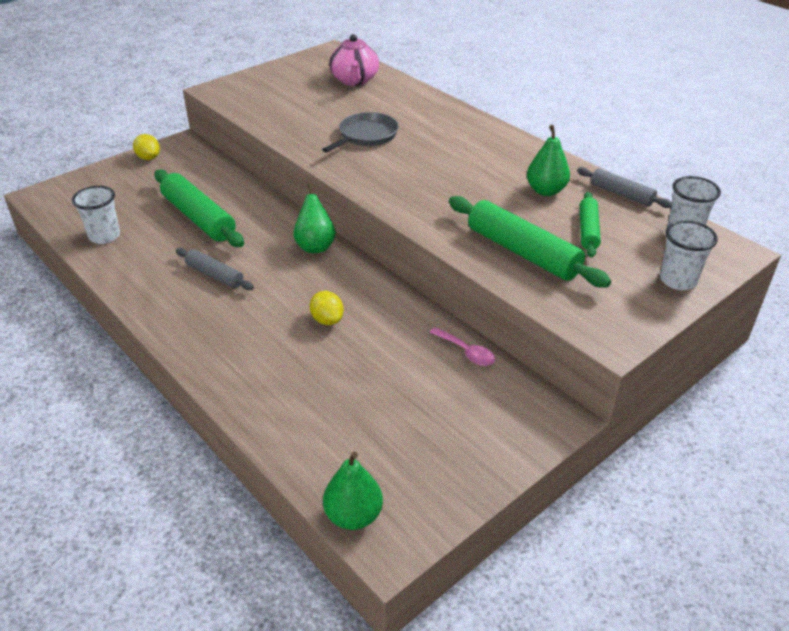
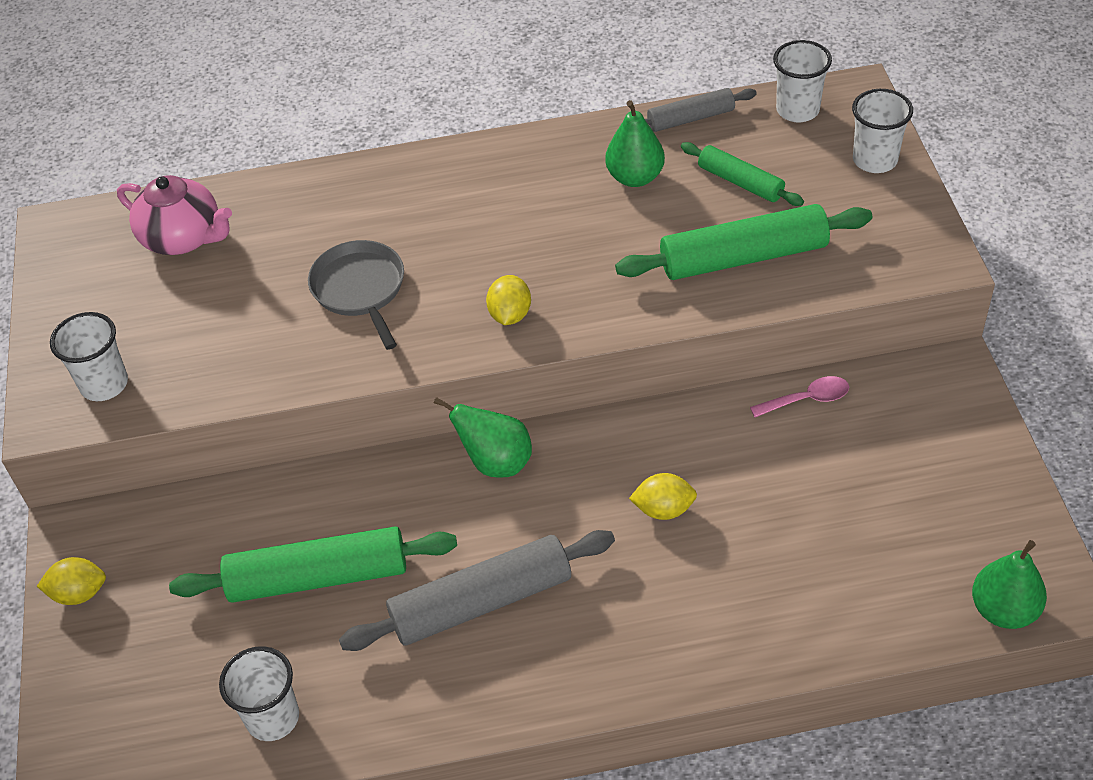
camera: 55 degrees left, 10 degrees up
grey rolling pin [176,248,254,290] -> grey rolling pin [339,530,615,651], size x1.74
none -> white cup [50,312,128,401]
none -> yellow lemon [486,275,531,325]

